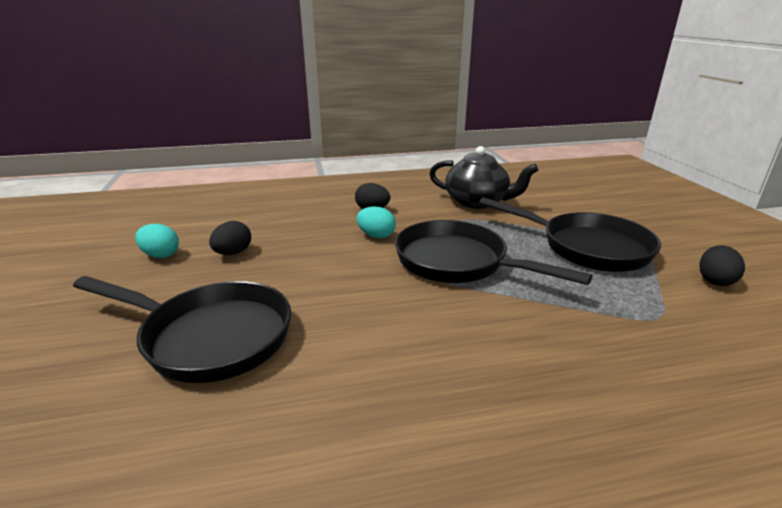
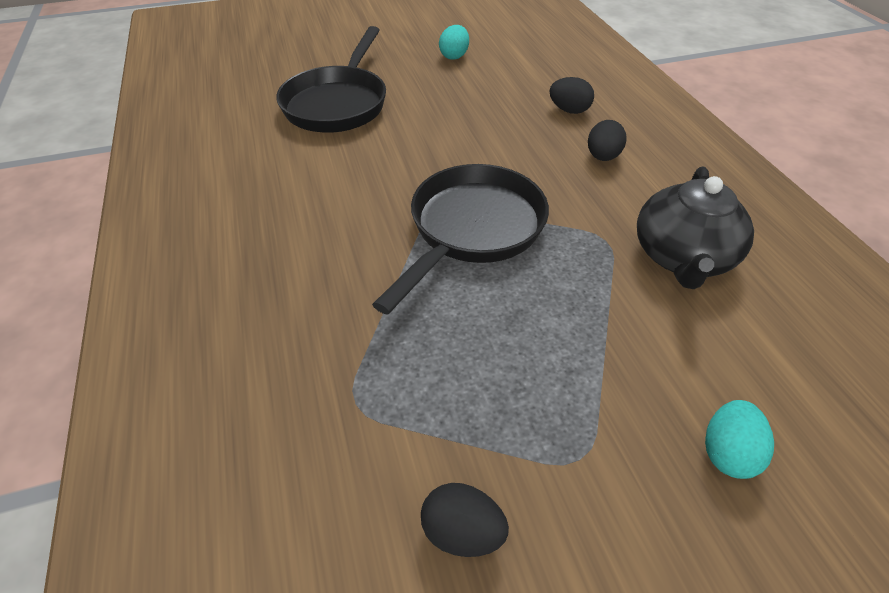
camera: 85 degrees right, 20 degrees up
black egg [209,221,251,255] -> black egg moved to [549,77,594,114]
turquoise egg [357,206,396,238] -> turquoise egg moved to [705,400,774,479]
black pan [479,197,661,272] -> none

